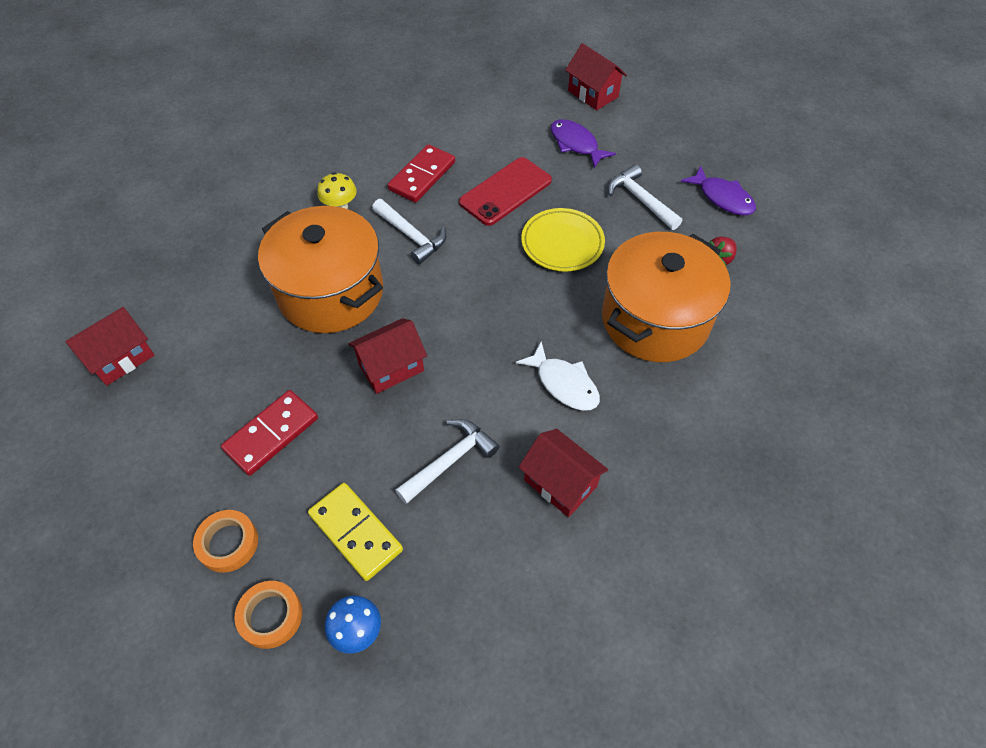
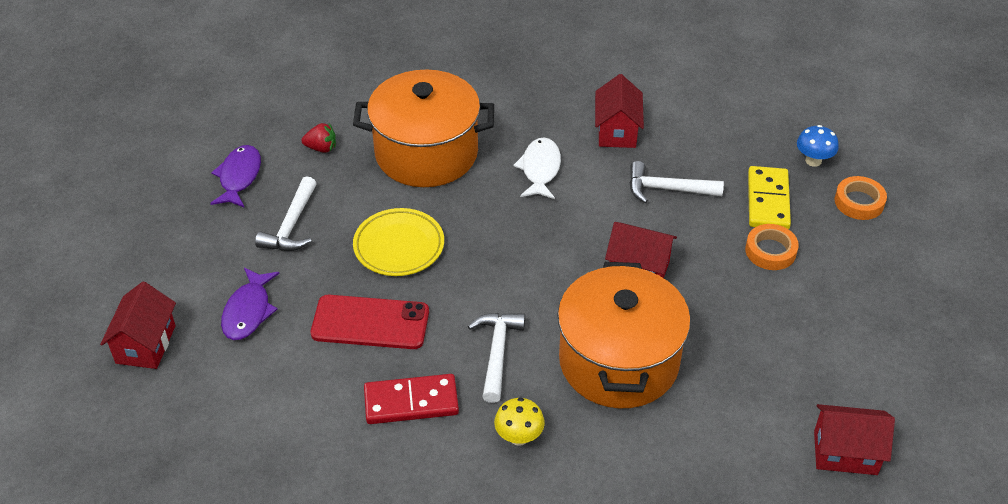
camera: 130 degrees left, 10 degrees down
orange tape [193,510,258,573] -> orange tape moved to [745,224,799,270]
red domino [221,390,318,476] -> none

